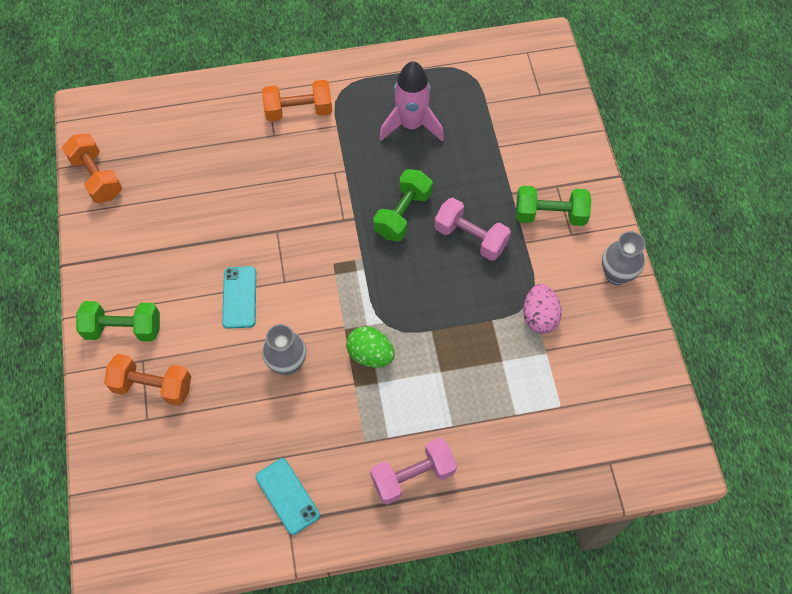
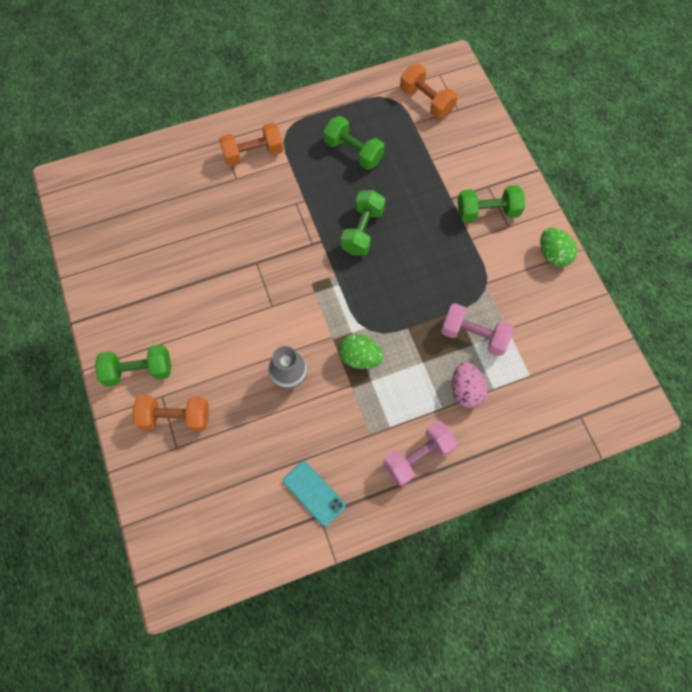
camera: 10 degrees left, 5 degrees up
orange dumbbell [62,134,122,203] -> orange dumbbell moved to [400,64,458,119]
turquoise phone [222,266,256,329] -> none
pink rocket [379,61,444,142] -> green dumbbell [324,116,385,170]
pink dumbbell [434,198,511,261] -> pink dumbbell moved to [441,303,514,356]
pink egg [523,284,562,334] -> pink egg moved to [452,362,487,408]
grey vase [602,231,645,285] -> green egg [540,228,577,267]

